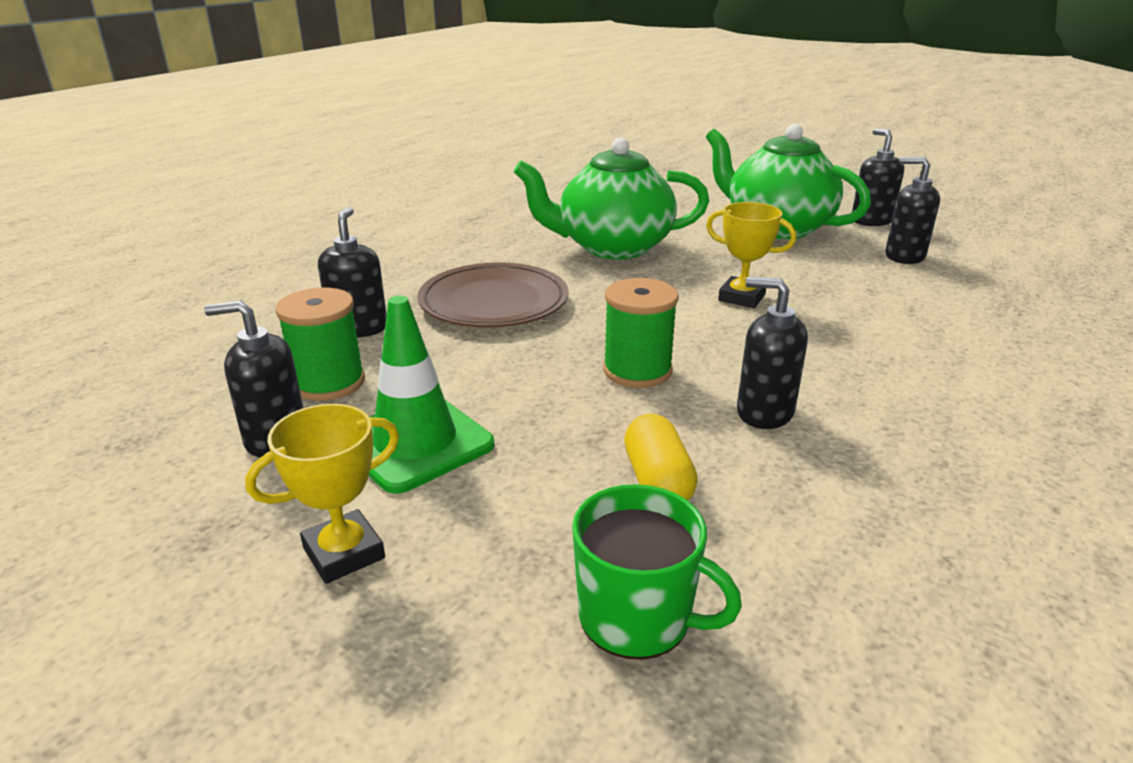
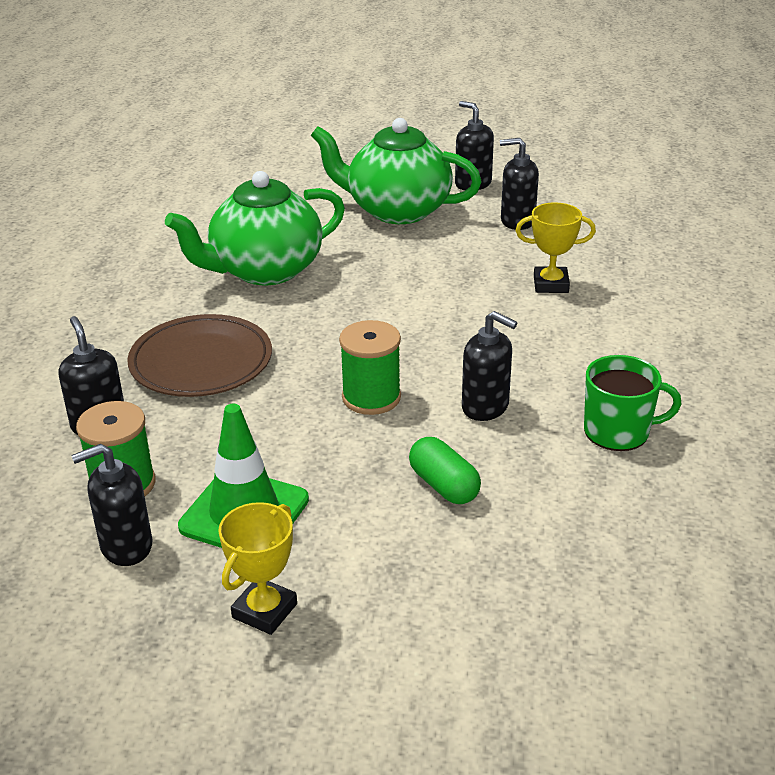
camera: 25 degrees left, 5 degrees up
green mug [572,484,742,660] -> green mug moved to [584,355,681,451]
yellow capsule [624,414,698,500] -> green capsule [409,437,481,504]
yellow trophy [706,202,796,308] -> yellow trophy moved to [516,202,596,293]
black soap dispenser [737,277,808,429] -> black soap dispenser turned 150 degrees counterclockwise [462,311,517,421]

